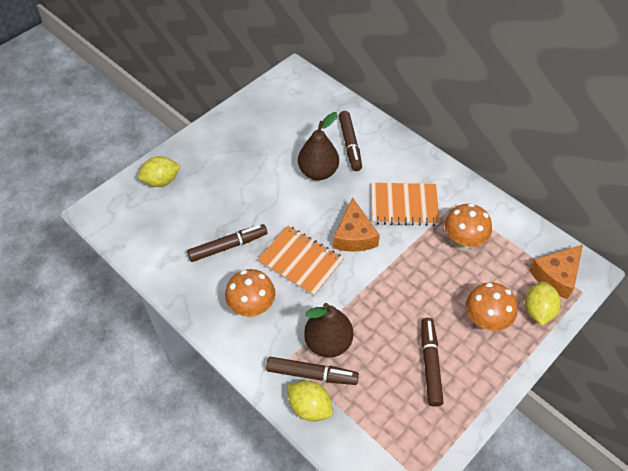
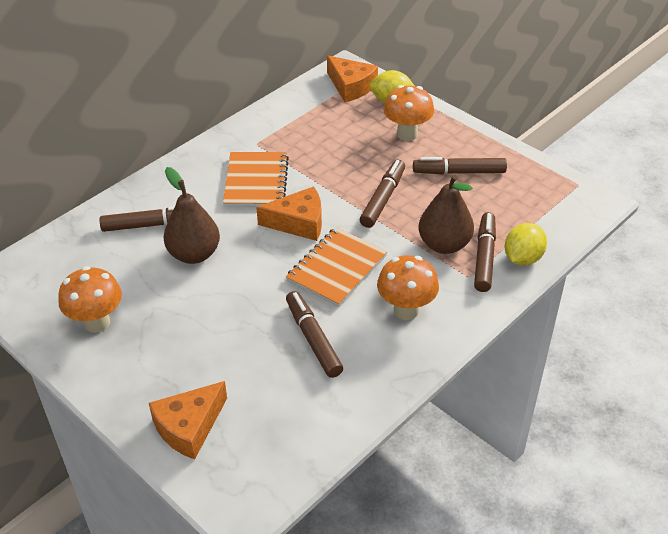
camera: 90 degrees left, 10 degrees down
yellow lemon [138,156,181,187] -> orange cheese [149,381,227,459]
orange mushroom [445,203,492,251] -> orange mushroom moved to [58,266,122,333]
none -> brown marker [360,160,405,228]

